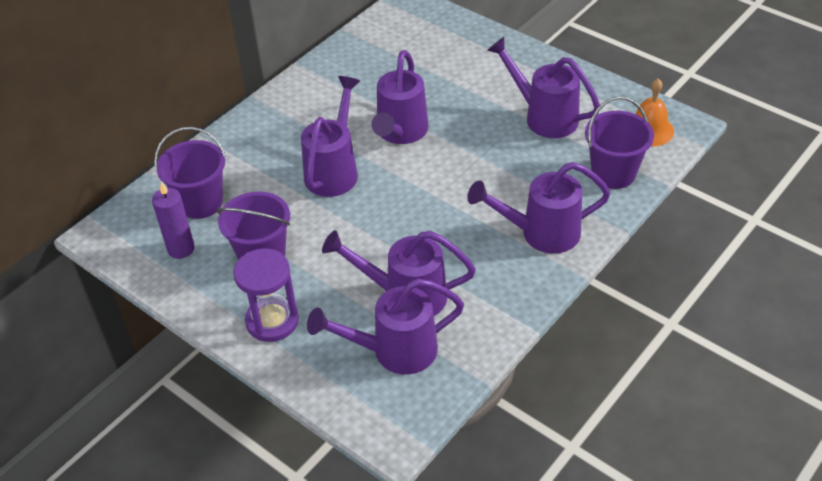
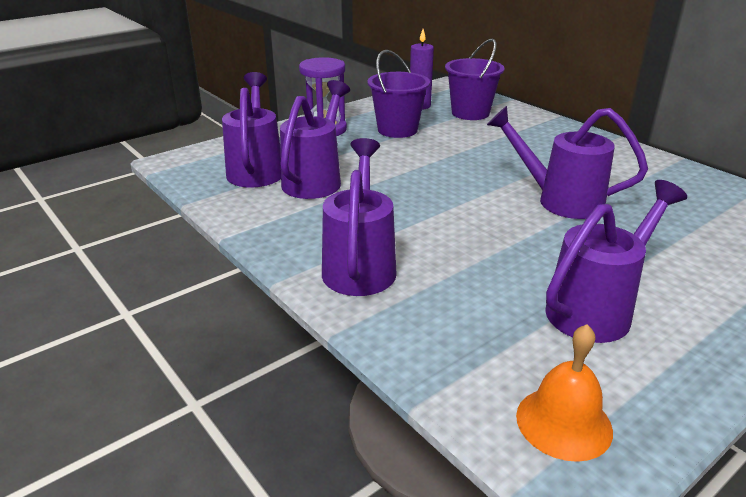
camera: 100 degrees right, 15 degrees down
purple watering can [301,76,360,197] -> none
purple bucket [585,96,654,189] -> none

